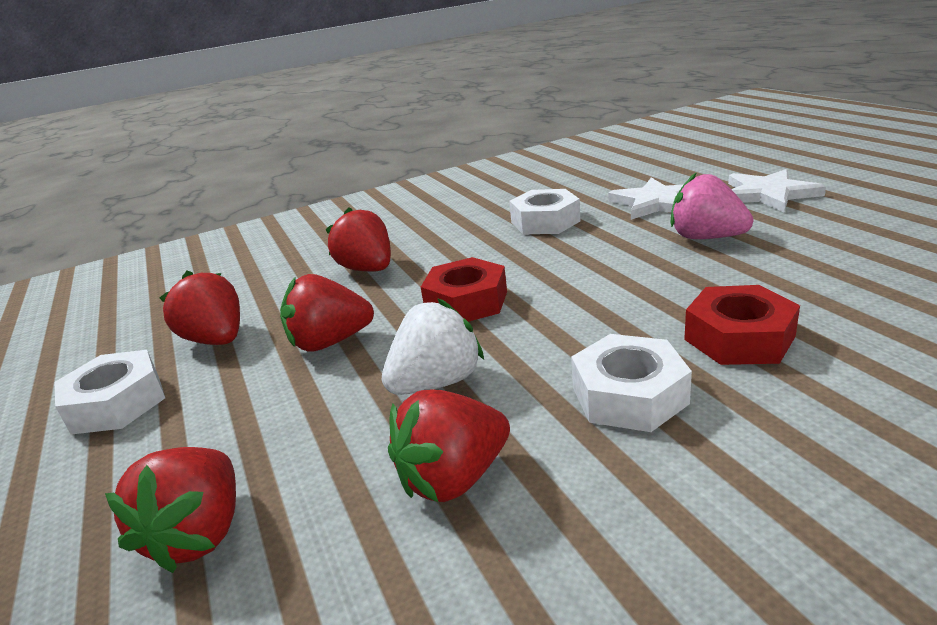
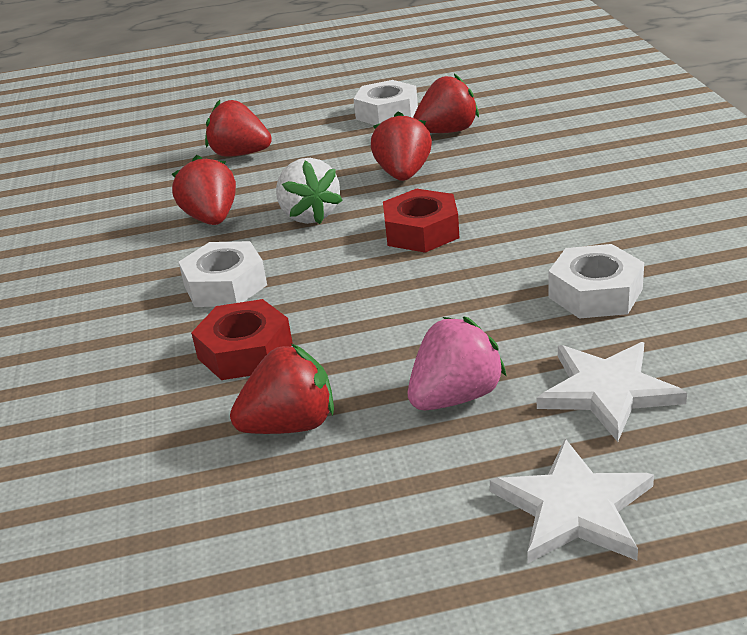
camera: 105 degrees right, 5 degrees up
red strawberry [326,207,391,272] -> red strawberry moved to [230,344,334,434]

